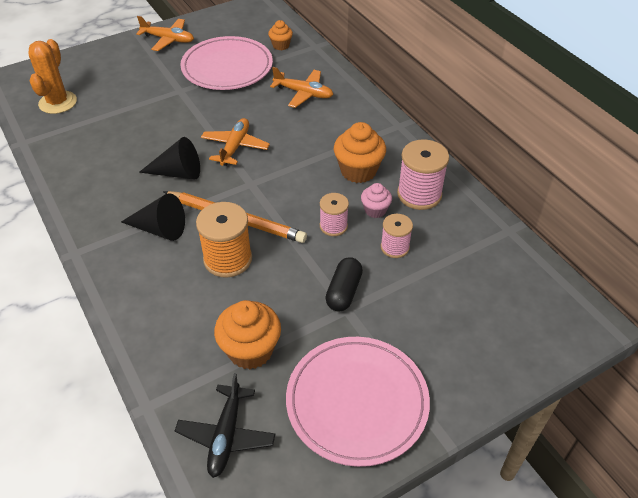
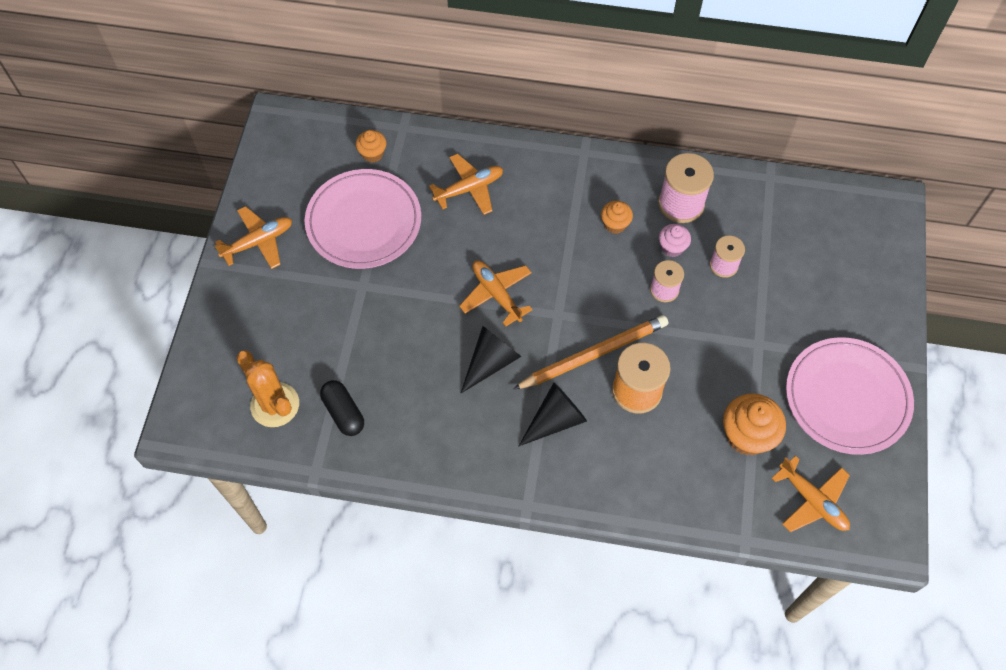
camera: 50 degrees left, 15 degrees up
black plane [175,373,275,478] -> orange plane [772,456,850,532]
black capsule [325,257,363,311] -> black capsule moved to [320,380,364,436]
orange cupcake [334,122,386,183] -> orange cupcake [601,201,633,234], size x0.57

